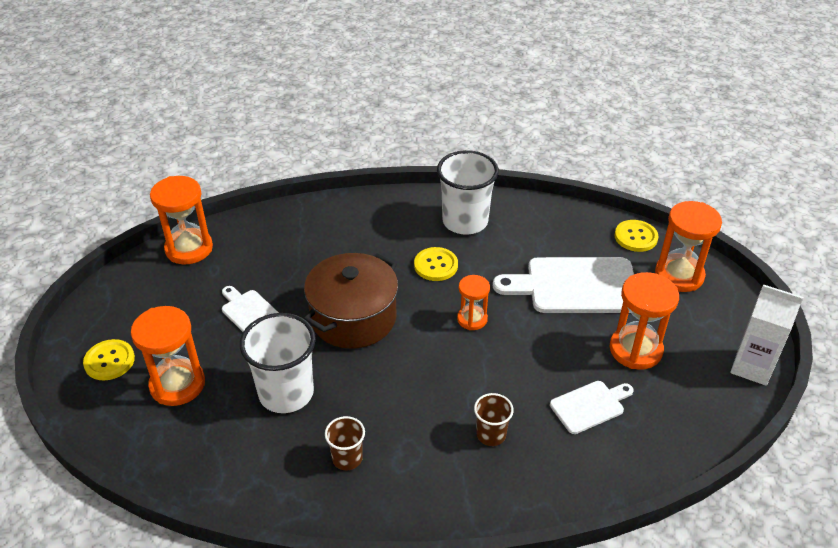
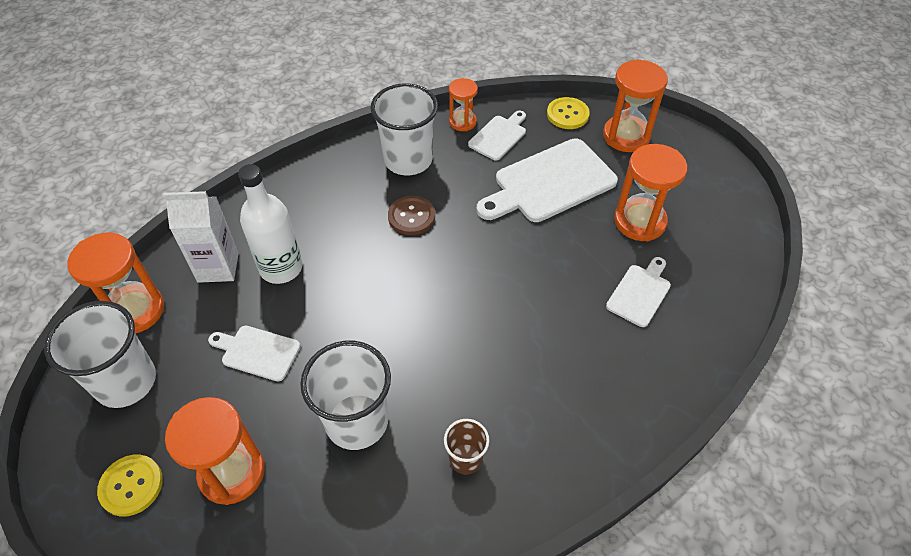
camera: 30 degrees left, 10 degrees up
brown pot [304,253,398,349] -> none
yellow button [414,247,458,281] -> brown button [388,196,435,235]
orange hourglass [457,275,490,330] -> orange hourglass moved to [449,78,478,131]
brown cup [474,393,514,446] -> none
white carton [730,284,803,386] -> white carton moved to [164,191,239,283]
none -> white cup [44,301,156,408]
none -> white bottle [238,164,302,284]
none -> white cutting board [468,111,526,161]

